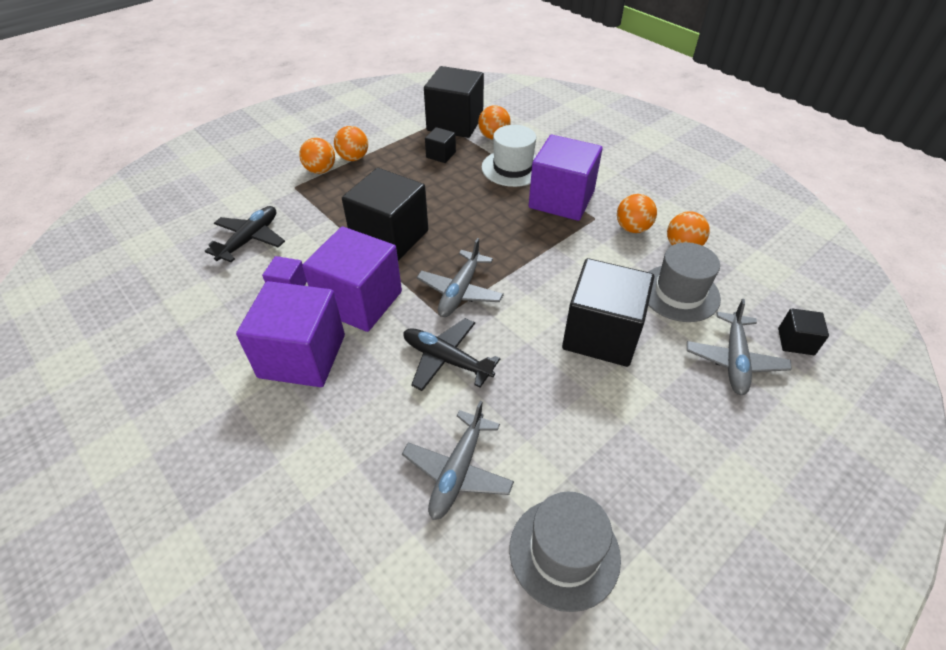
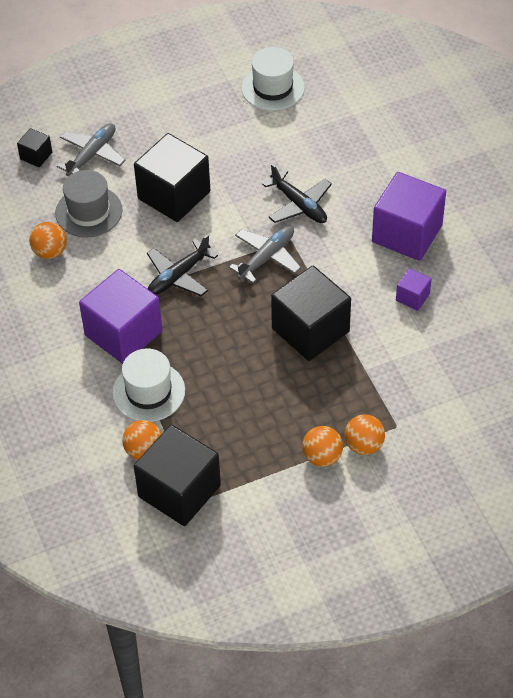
camera: 160 degrees left, 5 degrees up
black plane [205,206,285,262] -> black plane moved to [147,234,218,296]
purple cube [302,227,402,332] -> none
grey plane [402,401,514,520] -> none
black cube [425,127,456,163] -> none
grey hat [509,492,621,612] -> white hat [241,47,305,111]
orange ball [617,194,657,233] -> none

